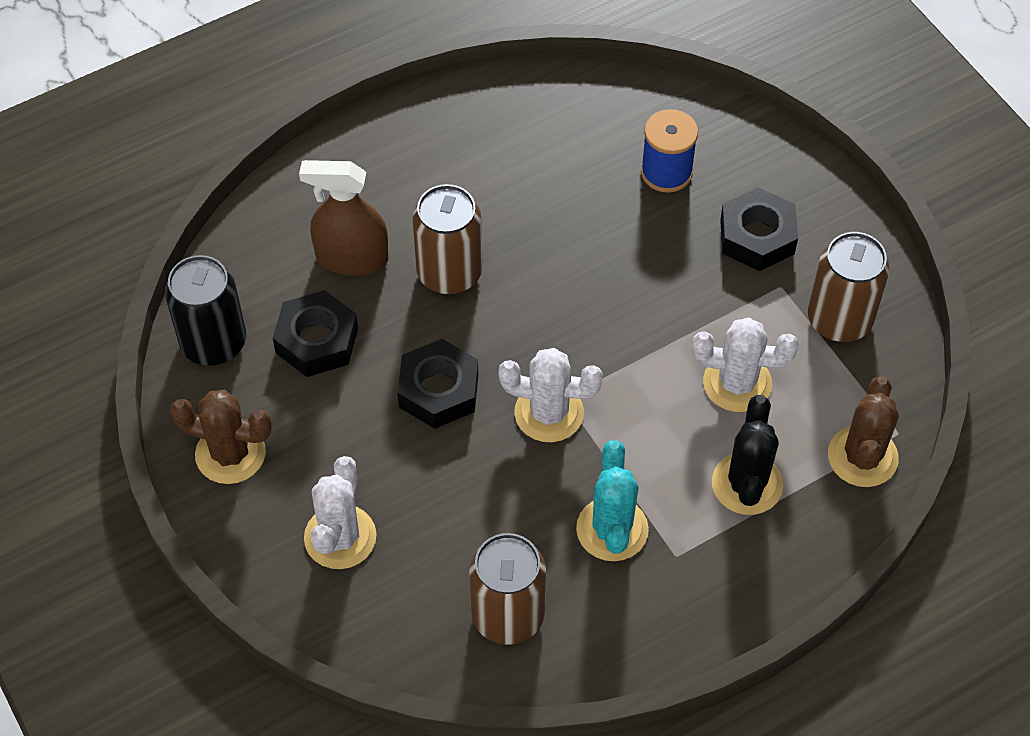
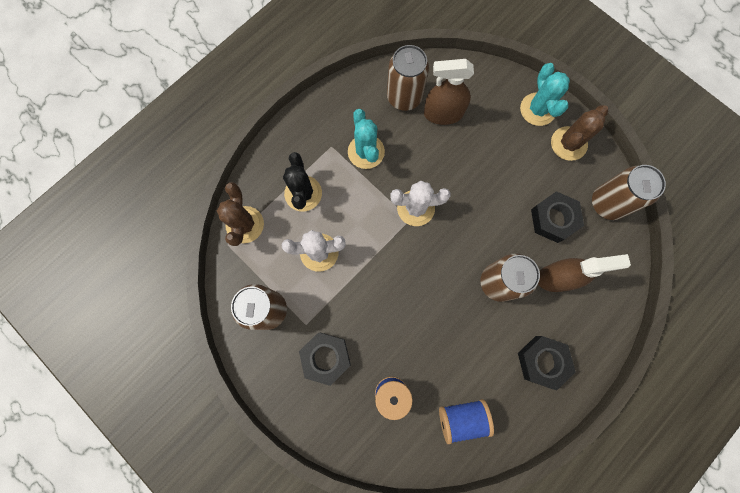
camera: 165 degrees right, 20 degrees up
black can [165,255,246,366] -> brown can [592,165,666,220]
brown cactus [170,390,272,484] -> brown cactus turned 45 degrees counterclockwise [551,105,608,161]
white cactus [304,456,377,569] -> none
black nut [397,339,478,429] -> black nut moved to [518,336,576,390]
none -> brown spray bottle [424,59,474,125]
none -> blue spool [439,399,494,444]
none -> turquoise cactus [520,63,570,126]

